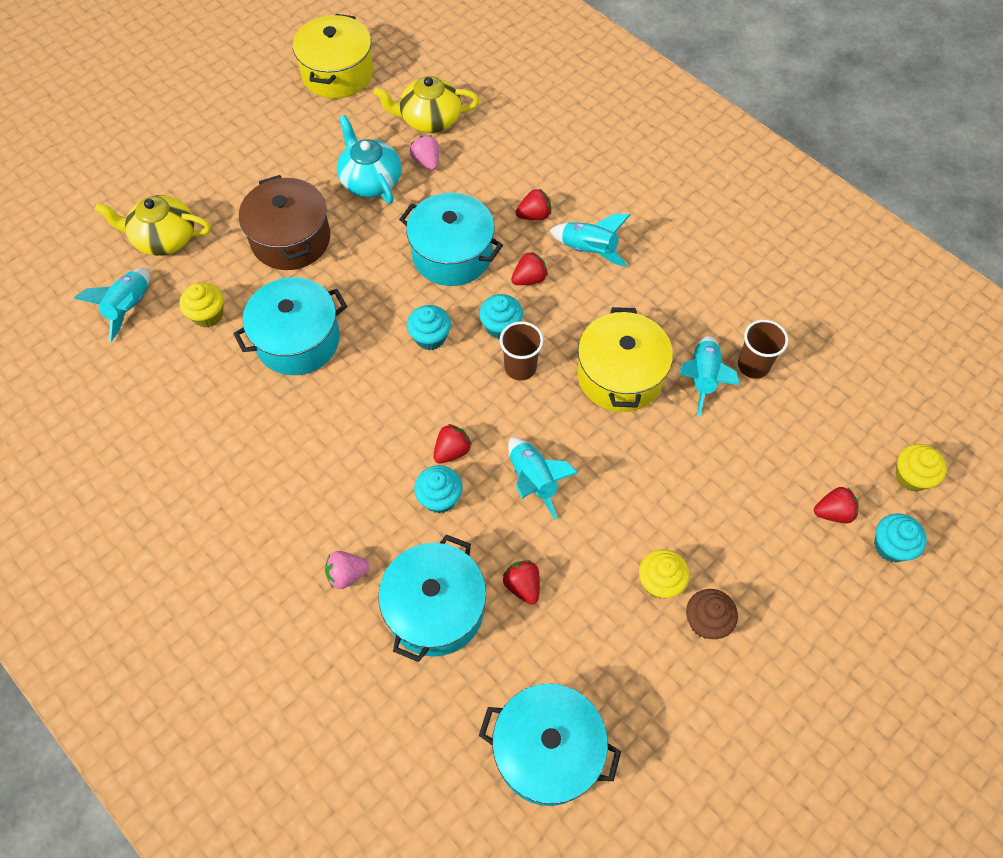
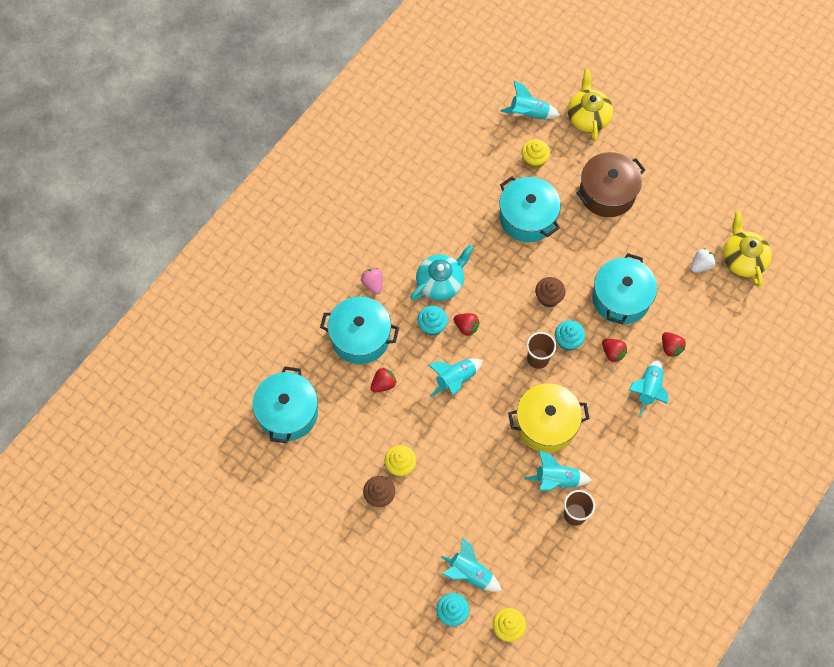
camera: 80 degrees right, 5 degrees up
yellow pot [293,14,373,99] -> none
turquoise teapot [337,115,401,204] -> turquoise teapot moved to [410,245,474,301]
turquoise cupcake [407,305,451,350] -> brown cupcake [535,277,566,307]
pink strawberry [410,136,439,170] -> white strawberry [691,248,716,272]
red strawberry [814,487,859,523] -> turquoise rocket [441,538,502,592]

